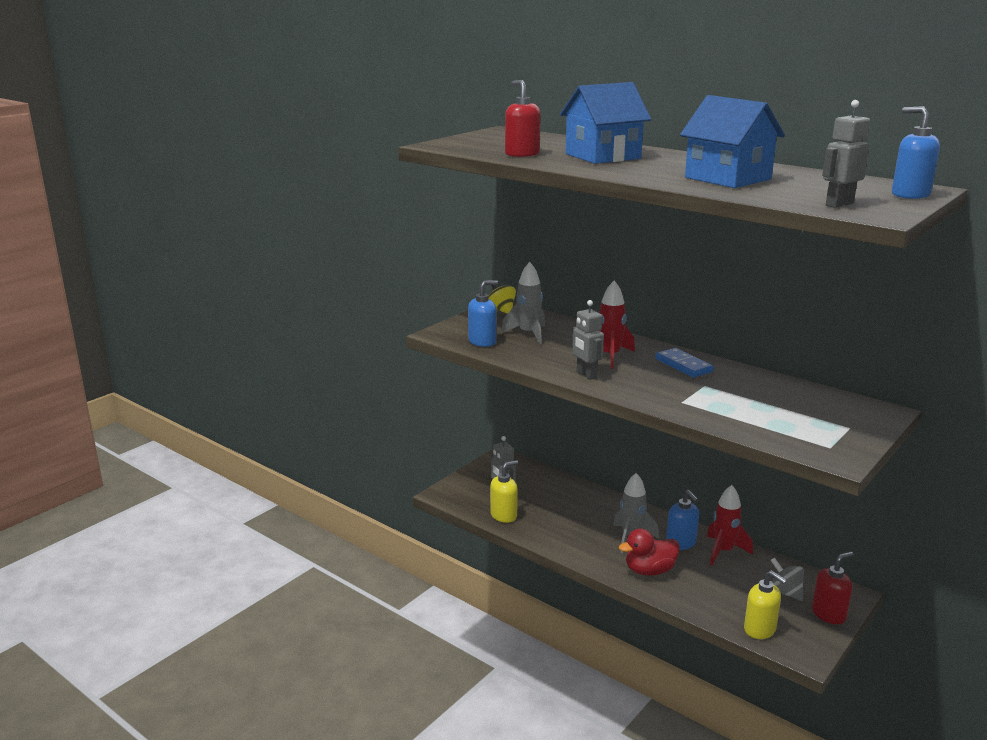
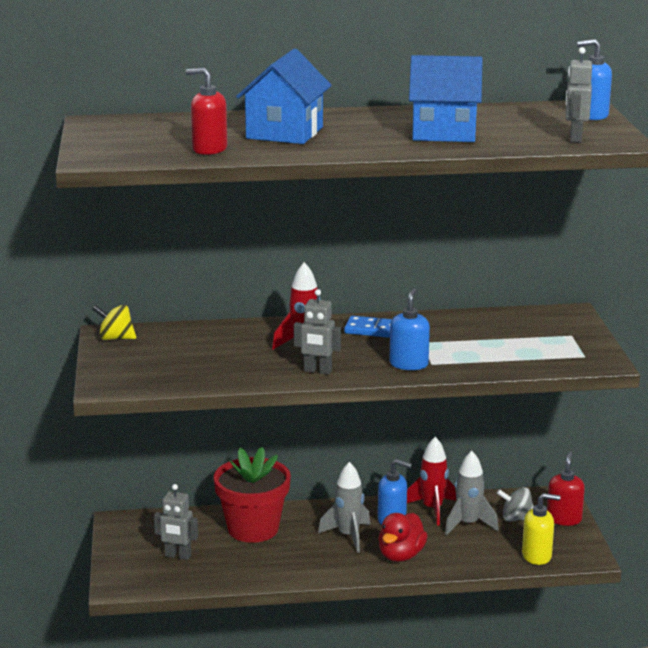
camera: 45 degrees left, 0 degrees up
blue soap dispenser [468,280,498,347] -> blue soap dispenser moved to [390,289,430,370]
yellow soap dispenser [490,460,518,523] -> none
grey rocket [501,262,545,345] -> grey rocket moved to [445,451,499,535]
none -> red flower pot [214,447,291,543]

